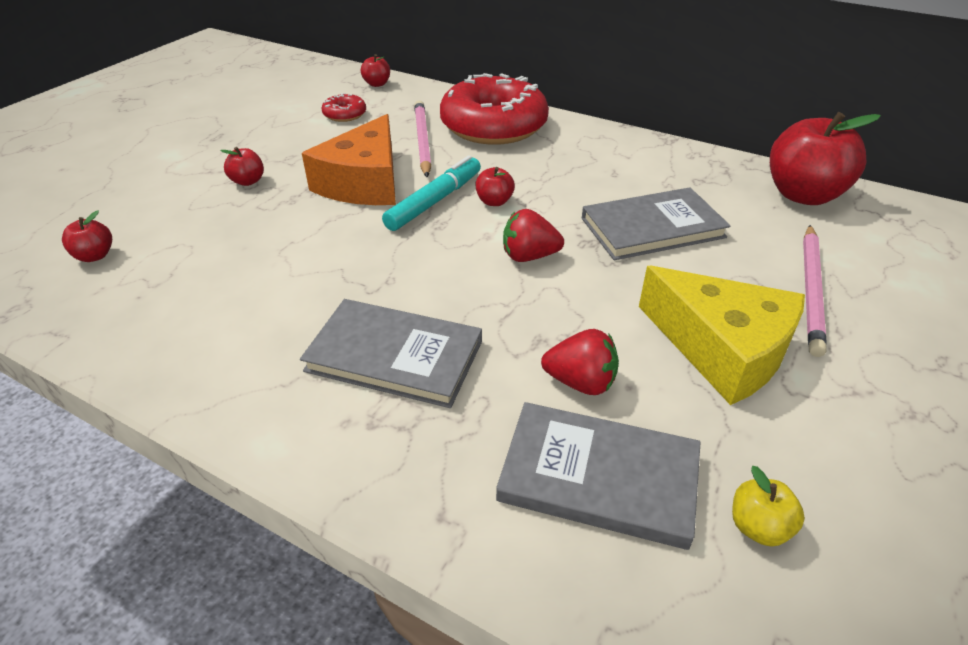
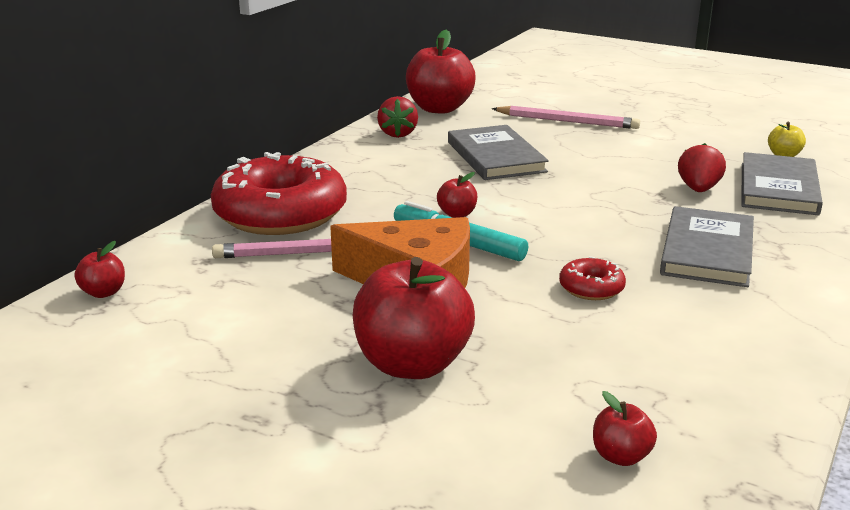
camera: 90 degrees left, 15 degrees down
red apple [220,147,264,186] -> red apple [353,257,475,379], size x2.22
red donut [322,93,366,122] -> red donut moved to [559,256,626,300]
red strawberry [503,209,564,262] -> red strawberry moved to [377,96,418,138]
yellow cheese [639,266,805,405] -> none

